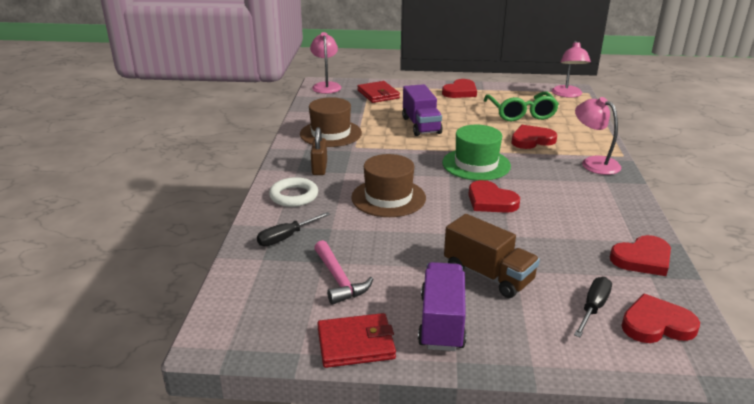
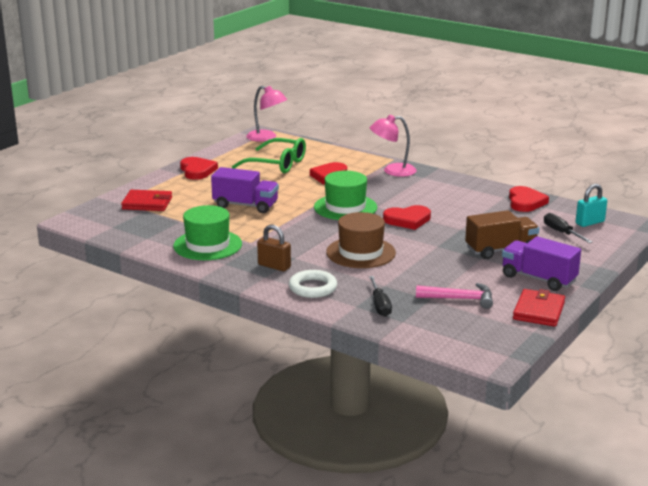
camera: 60 degrees left, 5 degrees down
brown hat [300,97,362,147] -> green hat [173,205,242,260]
pink lamp [310,32,341,94] -> none
red heart [621,294,700,343] -> turquoise padlock [576,184,607,227]

